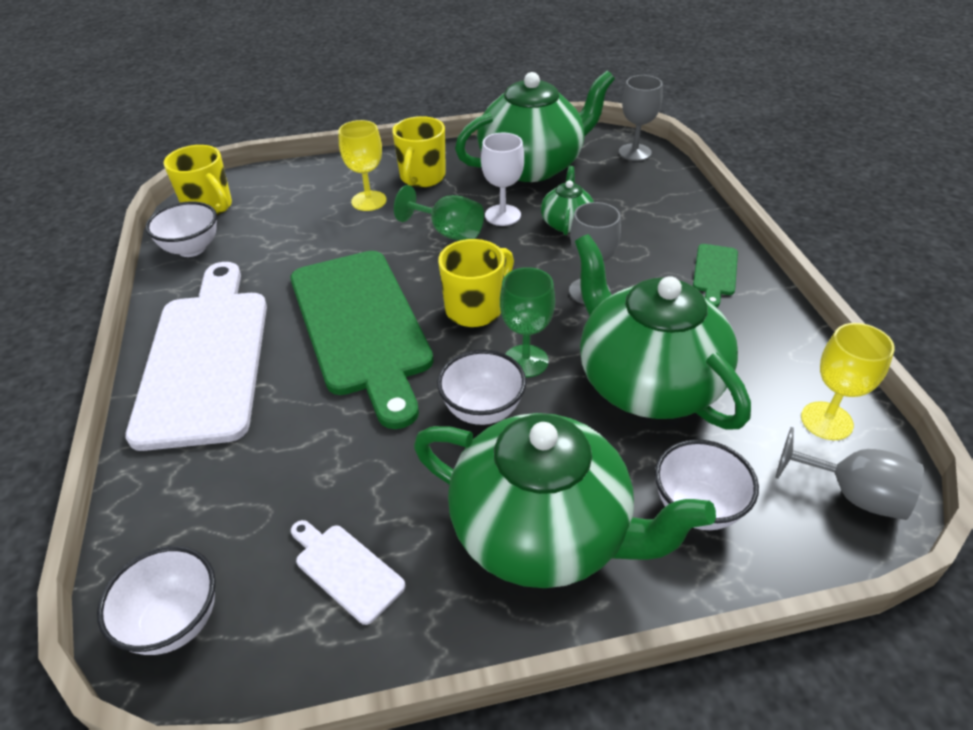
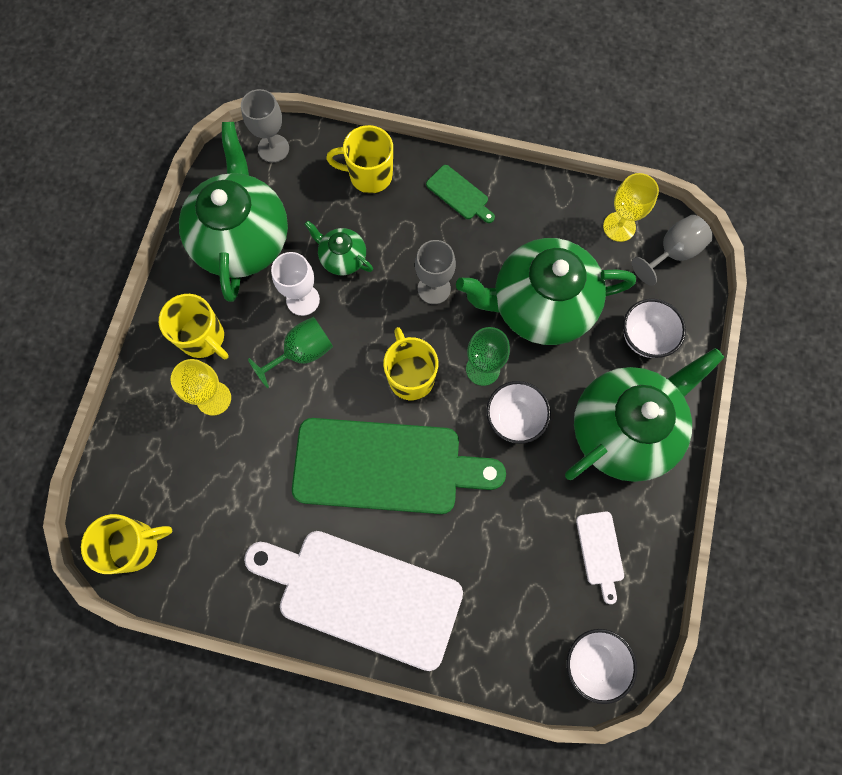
camera: 65 degrees left, 30 degrees up
white bowl [145,201,217,257] -> none
white cutting board [291,520,406,625] -> white cutting board turned 75 degrees counterclockwise [576,511,624,604]
none -> yellow mug [326,125,393,193]

